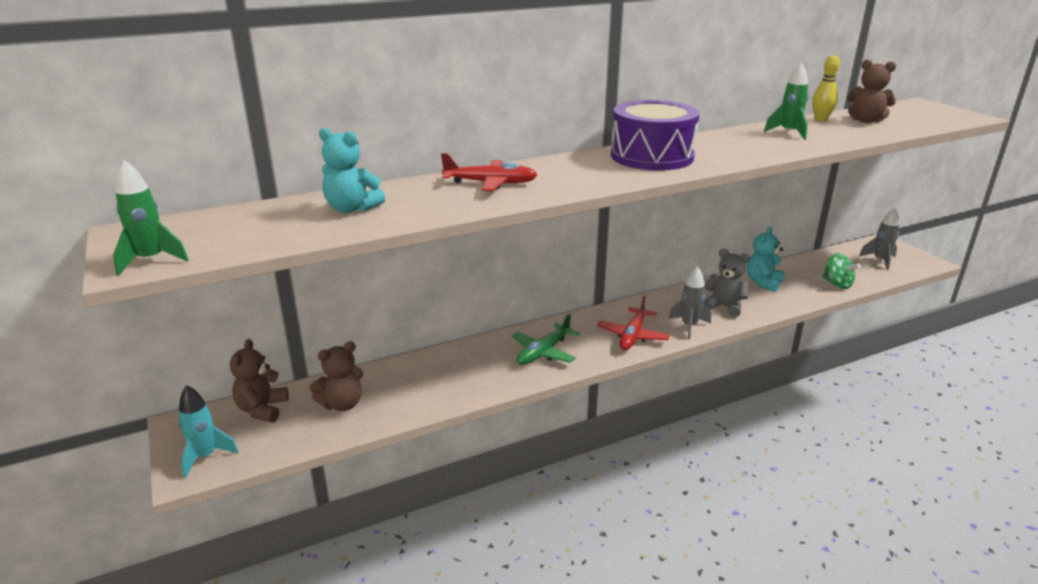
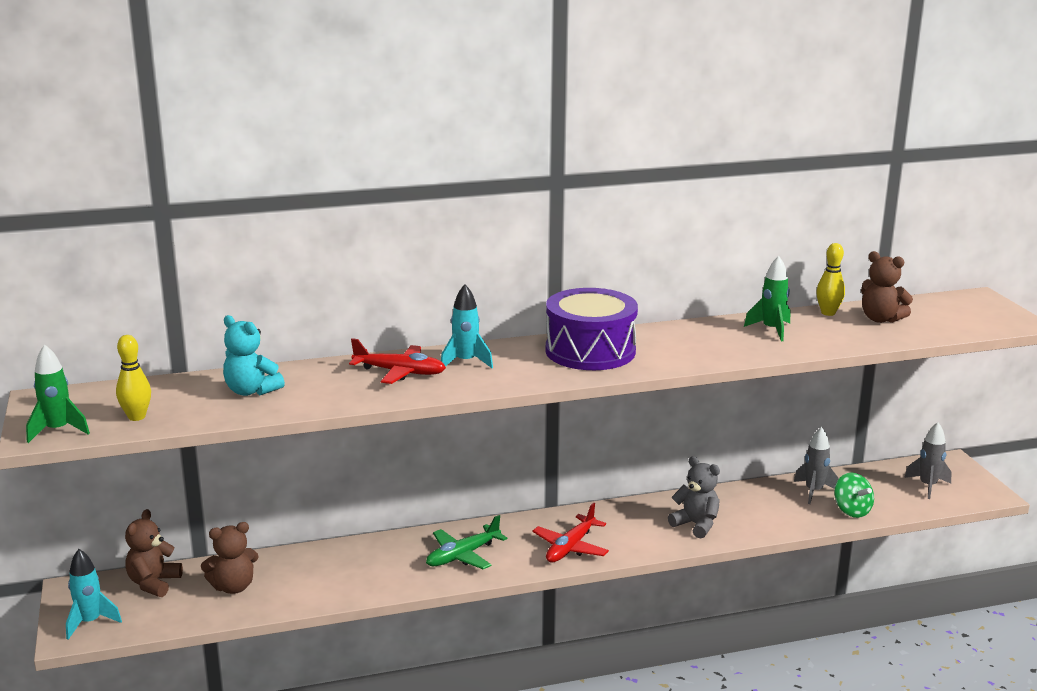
camera: 10 degrees right, 5 degrees down
grey rocket [668,266,711,339] -> grey rocket moved to [794,427,839,504]
turquoise teddy bear [747,227,785,292] -> none
none -> yellow bowling pin [116,335,151,421]
none -> turquoise rocket [441,284,493,368]

